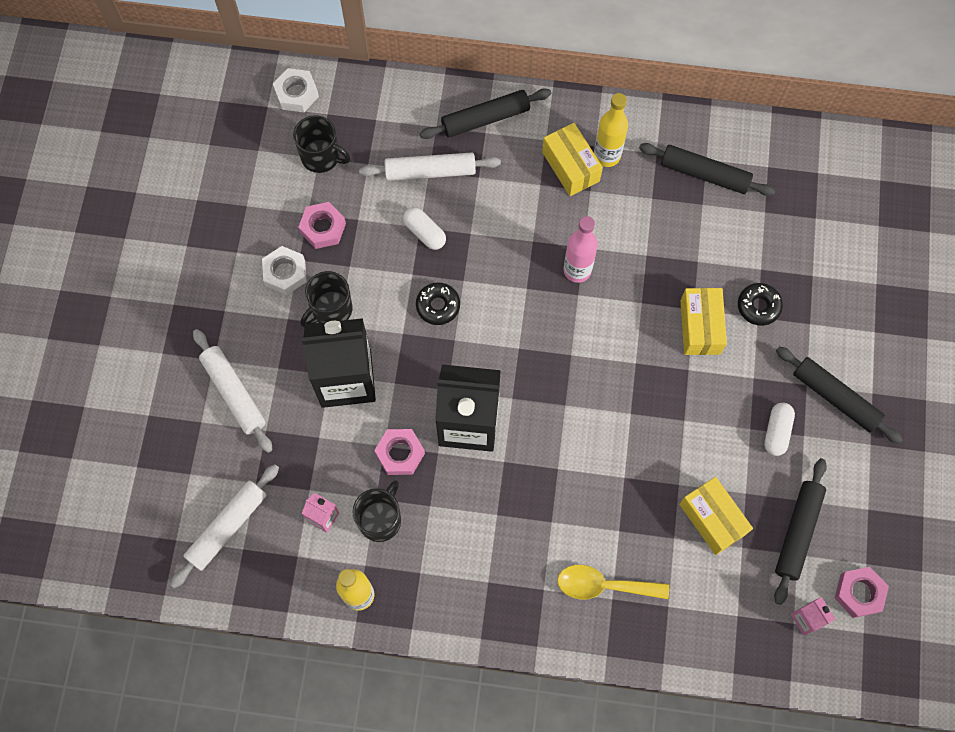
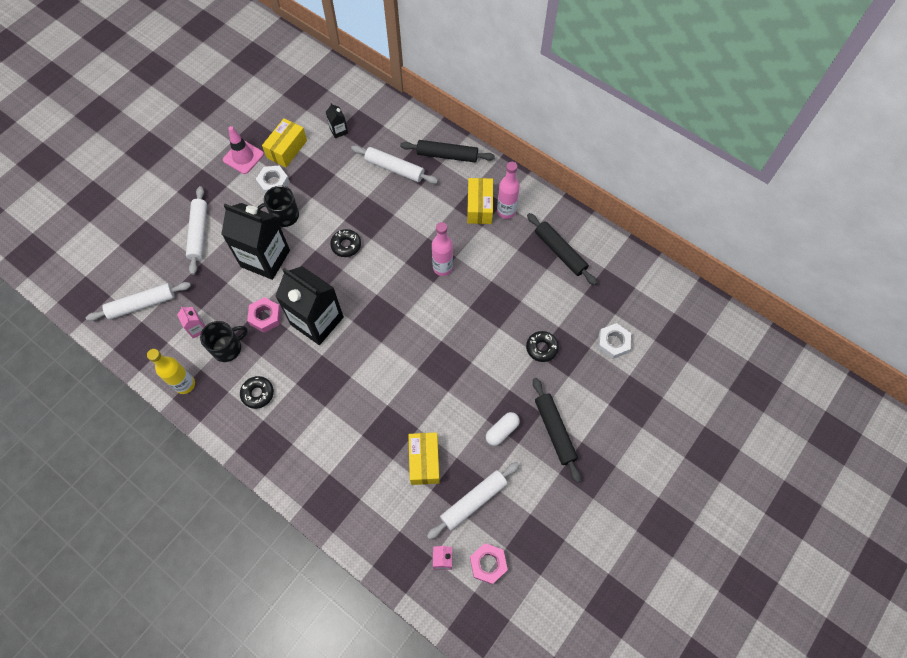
camera: 30 degrees right, 5 degrees down
white nut [273,68,319,112] -> white nut moved to [598,323,631,359]
black mug [293,115,350,173] -> black carton [326,103,348,138]
pink nut [298,202,346,249] -> none
white capsule [403,207,446,250] -> none
yellow spoon [557,565,669,599] -> none
yellow bottle [594,93,628,167] -> pink bottle [497,162,520,219]
yellow box [680,288,727,355] -> yellow box moved to [262,118,307,167]
black rolling pin [774,458,827,605] -> white rolling pin [427,462,520,540]
none -> pink traffic cone [223,126,264,174]
none -> black donut [240,376,274,409]

